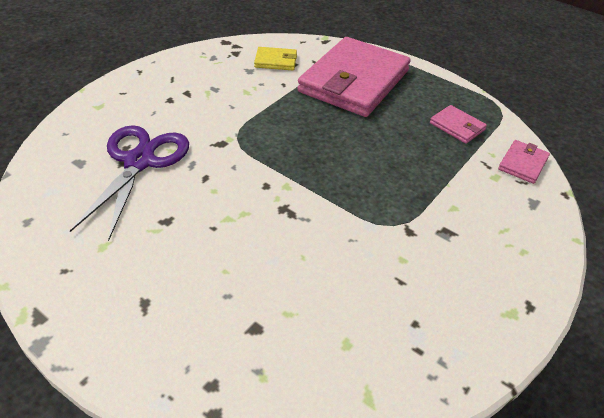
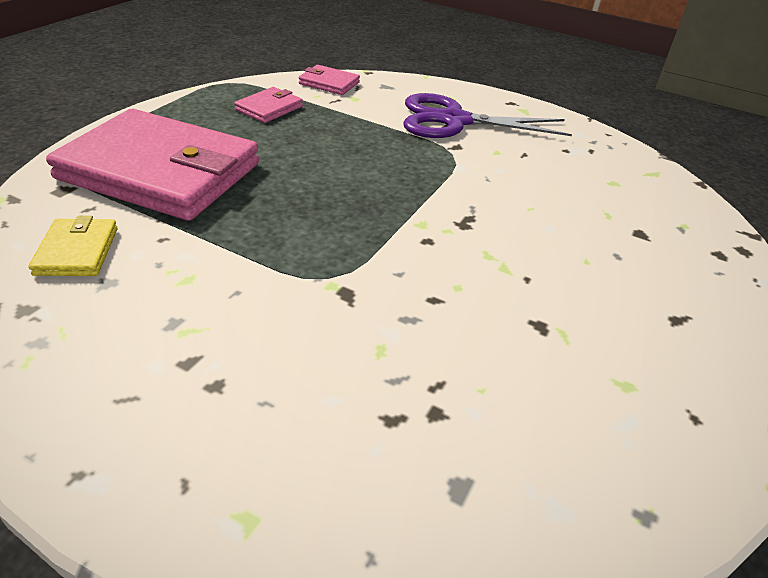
camera: 100 degrees left, 5 degrees down
purple scissors [70,125,189,241] -> purple scissors moved to [404,93,572,138]

